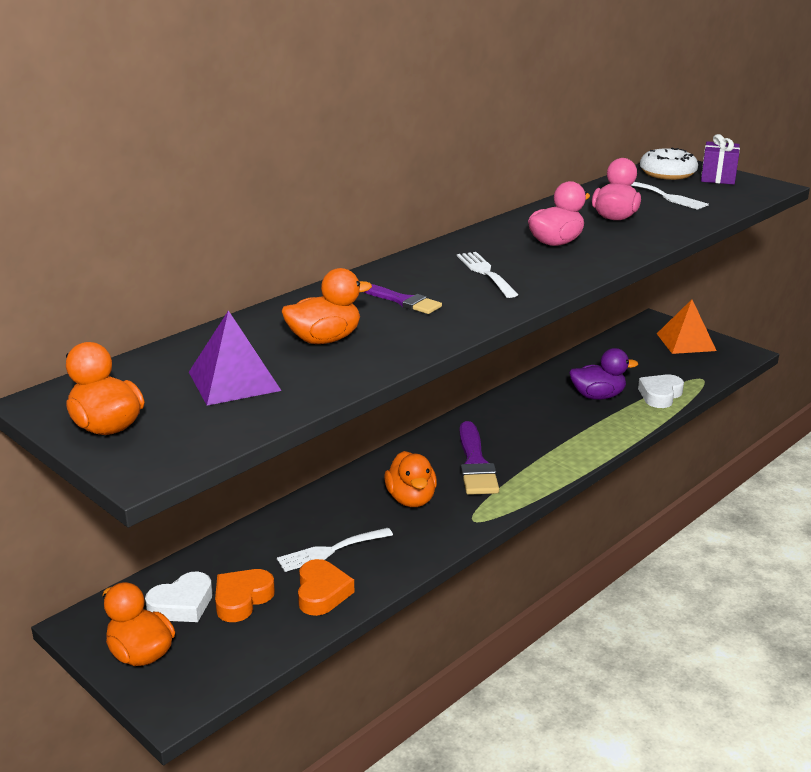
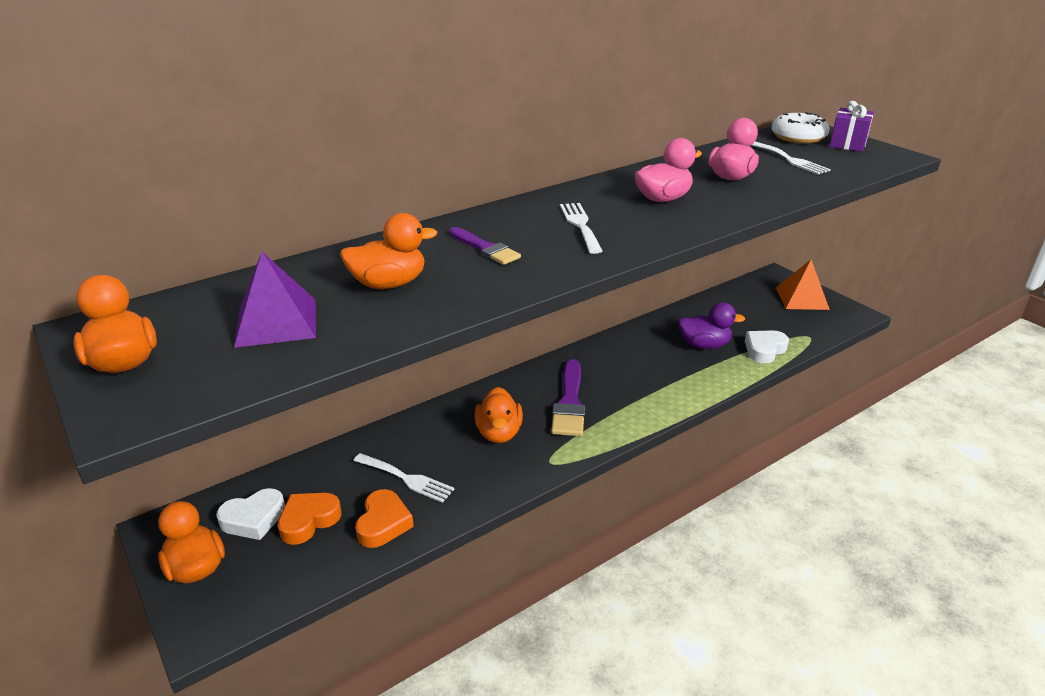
camera: 10 degrees right, 5 degrees up
white fork [277,528,393,572] -> white fork turned 135 degrees counterclockwise [353,453,454,503]

